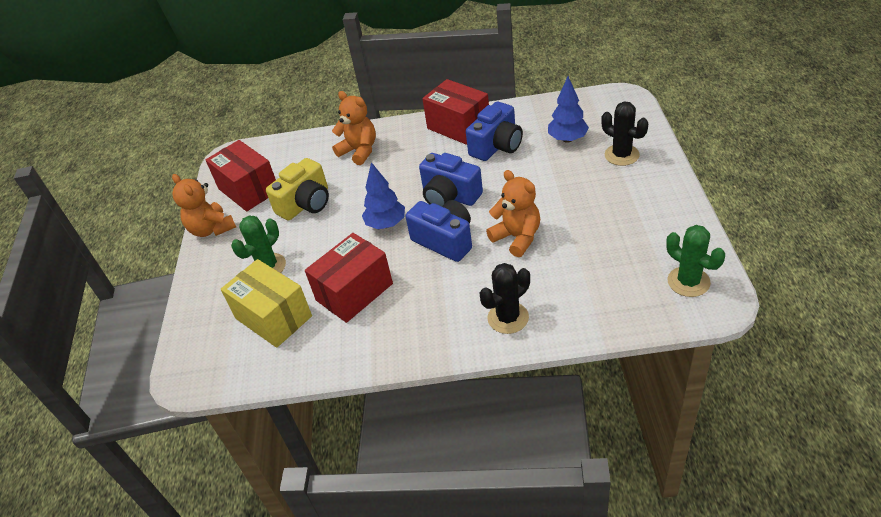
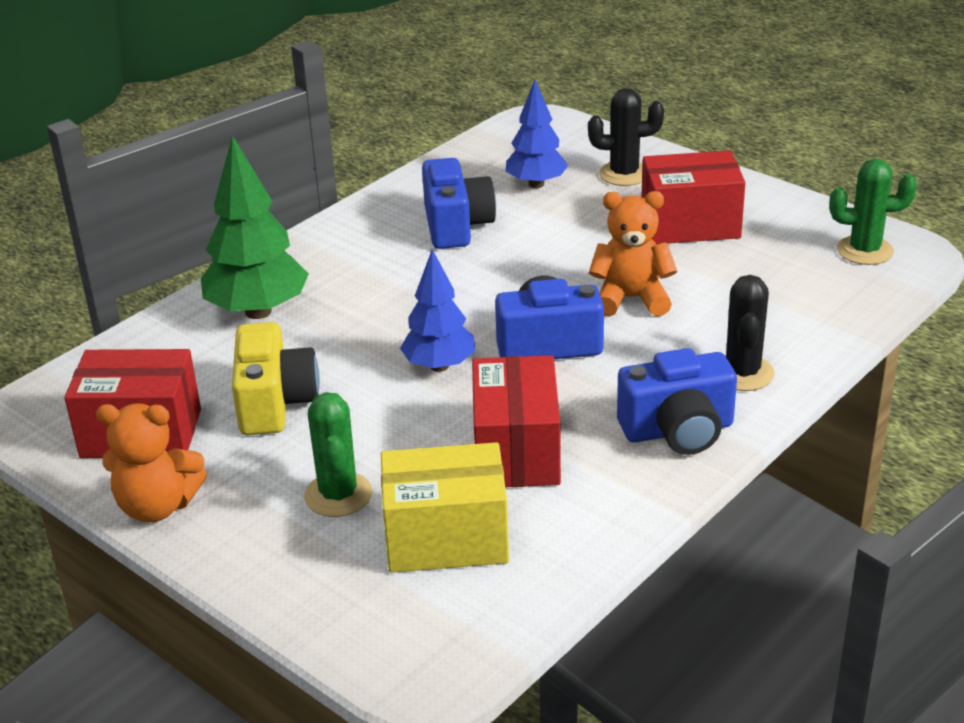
camera: 50 degrees left, 10 degrees down
orange teddy bear [332,91,376,165] -> green tree [201,135,309,319]
blue camera [419,153,483,206] -> blue camera moved to [617,348,737,455]
red box [422,79,489,145] -> red box moved to [642,150,746,244]

